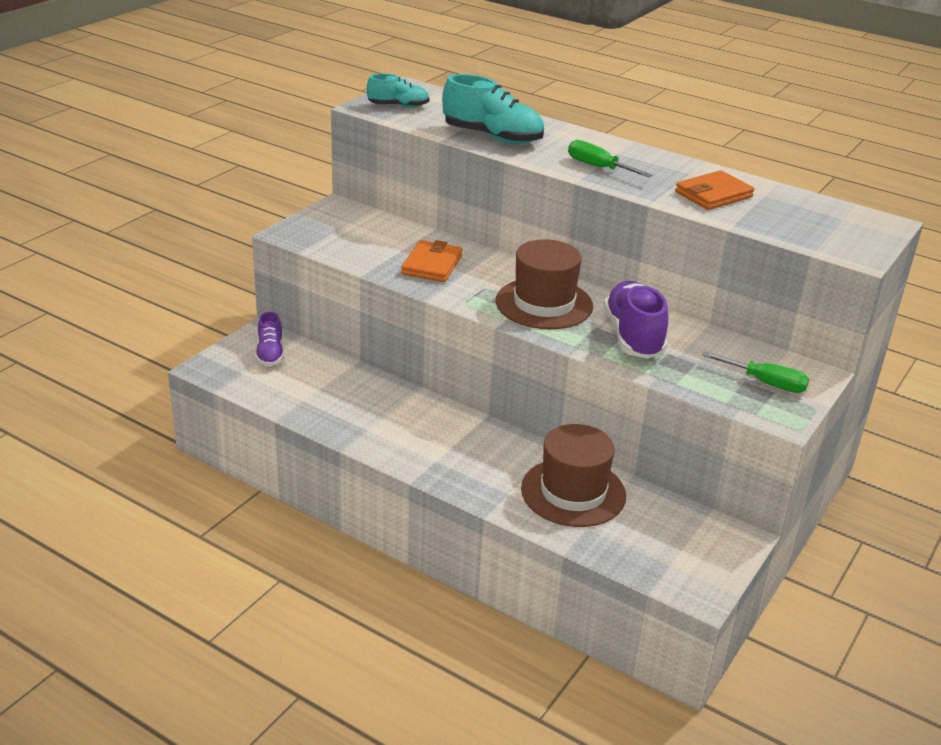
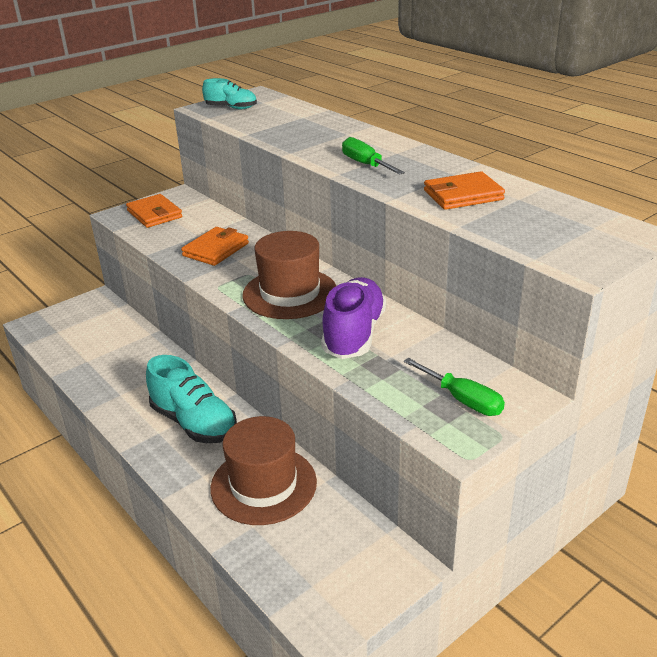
camera: 20 degrees right, 0 degrees up
purple shoe [255,312,284,366] -> none
turquoise shoe [442,74,544,144] -> turquoise shoe moved to [146,355,237,443]
none -> orange wallet [126,194,182,228]

